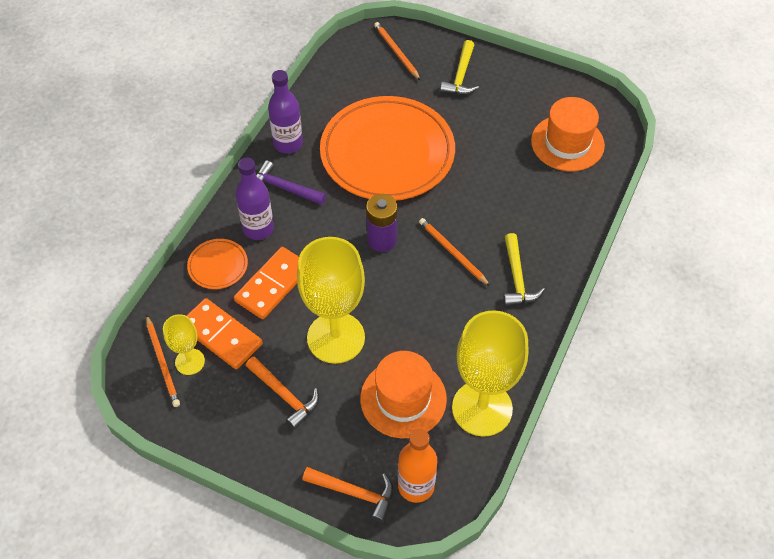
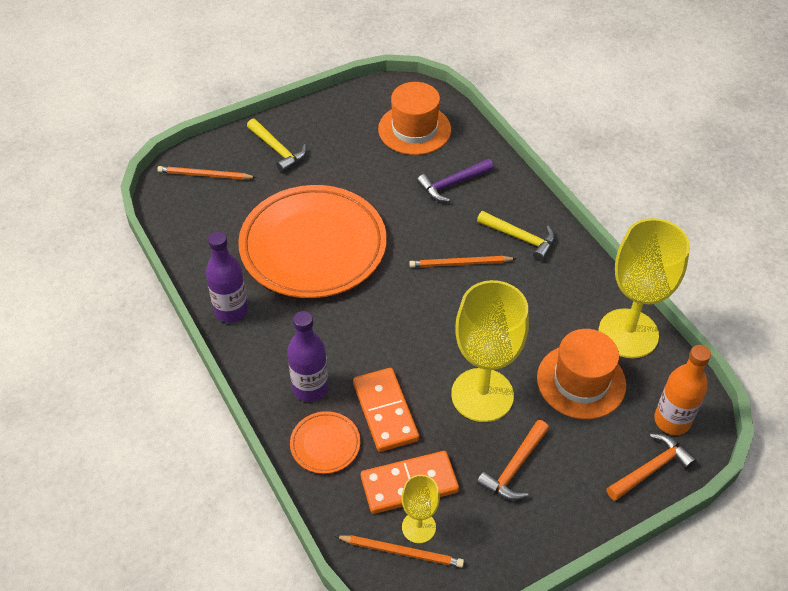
camera: 55 degrees left, 5 degrees down
orange hammer [246,356,319,430] -> orange hammer turned 135 degrees clockwise [477,420,549,500]
purple hammer [256,160,326,205] -> purple hammer moved to [417,159,494,202]
purple battery [366,194,398,252] -> none

